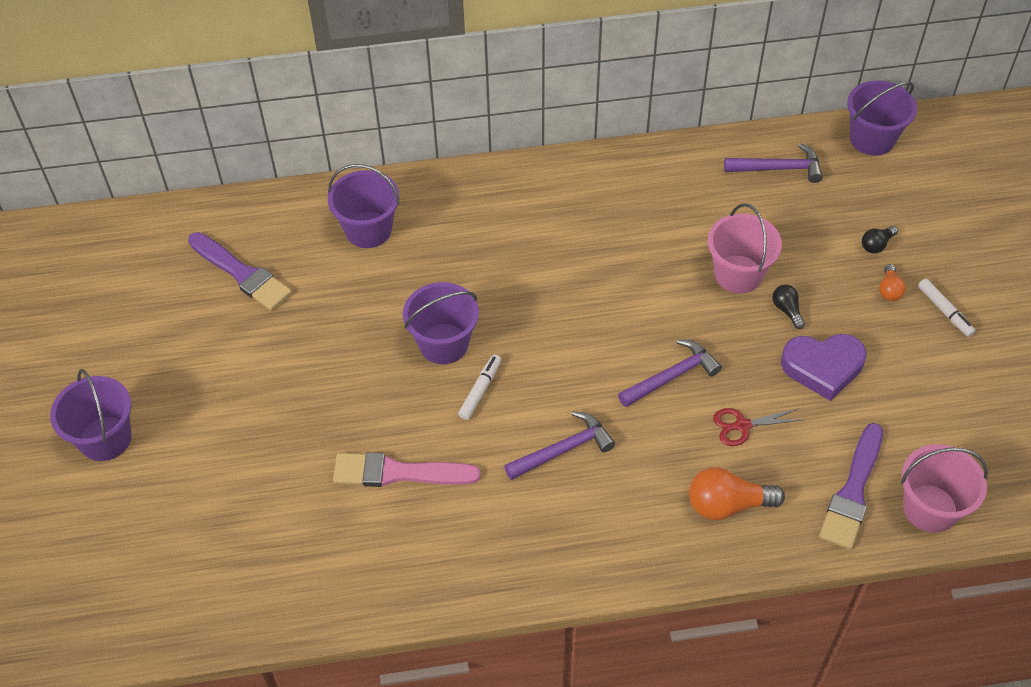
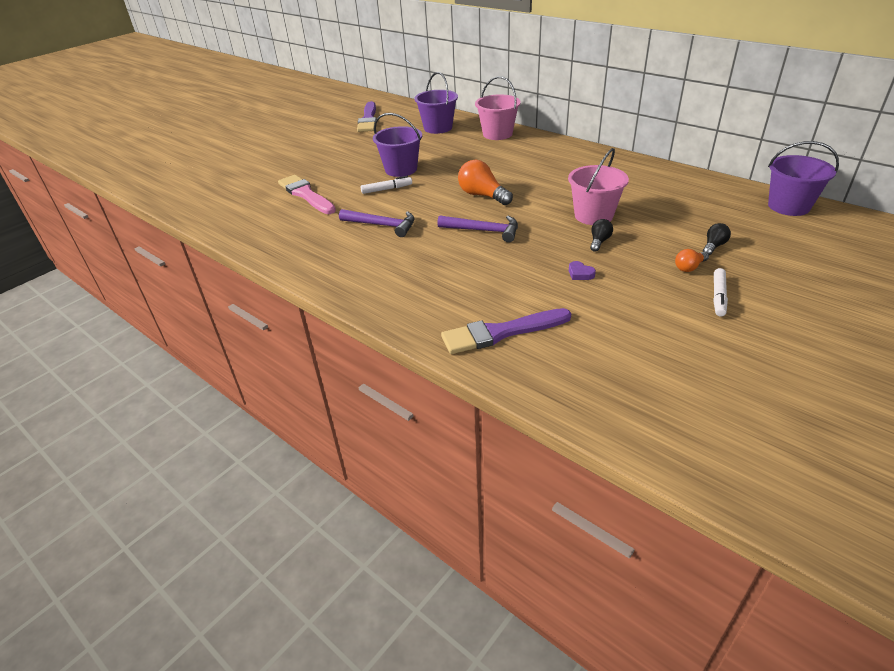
camera: 50 degrees right, 15 degrees down
purple bucket [50,369,132,461] -> none
orange light bulb [689,467,785,520] -> orange light bulb moved to [458,160,513,205]
red scissors [713,408,802,446] -> none
purple hammer [724,143,823,183] -> none
purple heart [781,334,866,401] -> purple heart [569,261,596,280], size x0.40
black light bulb [862,226,898,254] -> black light bulb turned 120 degrees clockwise [703,223,731,255]
pink bucket [901,444,988,533] -> pink bucket moved to [475,76,521,140]

